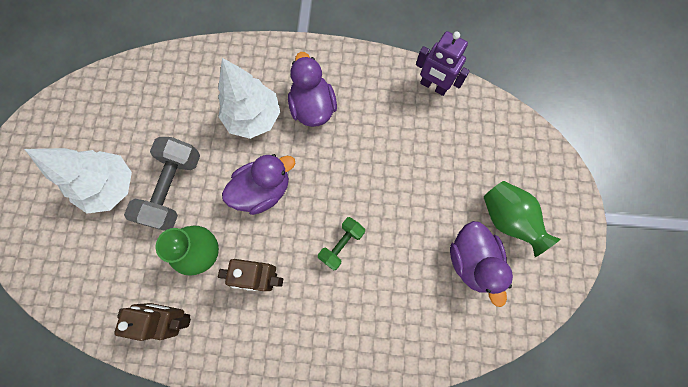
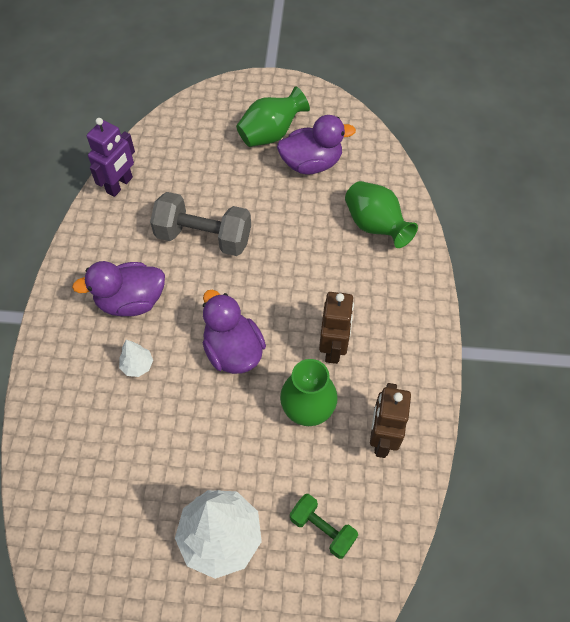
camera: 90 degrees left, 15 degrees down
grey dumbbell [124,137,200,231] -> grey dumbbell moved to [150,192,251,256]
white tree [218,58,280,139] -> white tree [119,339,153,377], size x0.46
green dumbbell [318,217,365,271] -> green dumbbell moved to [290,494,358,559]
none -> green vase [345,181,418,248]

